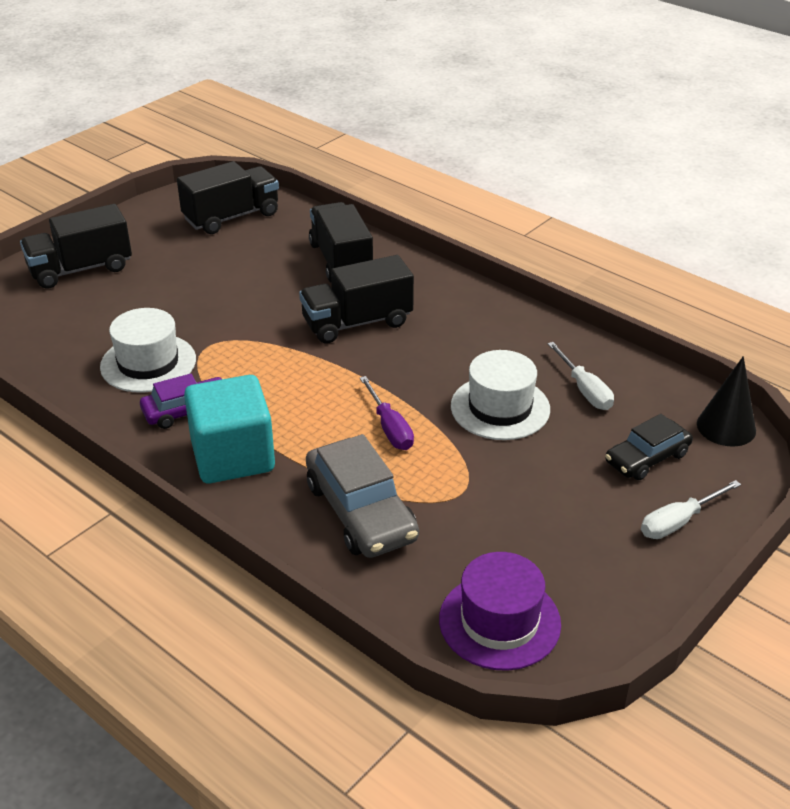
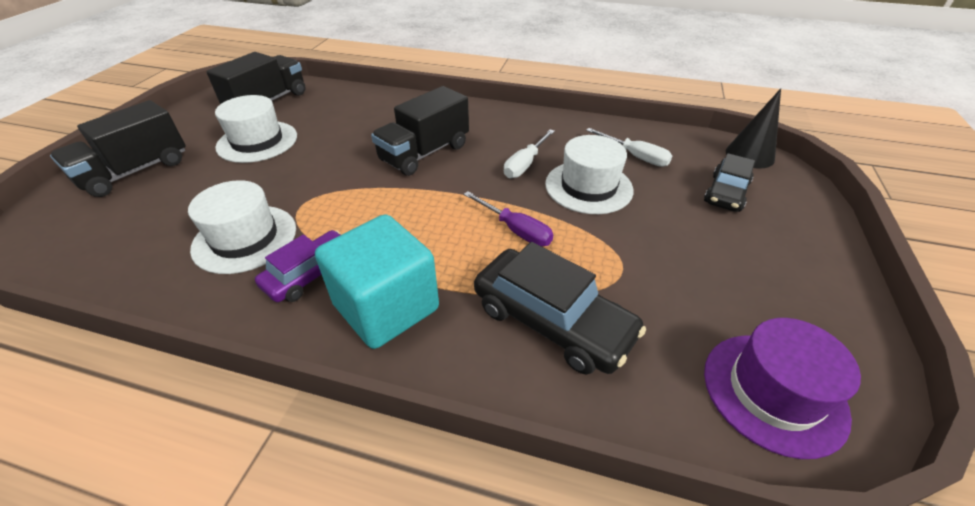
camera: 25 degrees left, 5 degrees up
grey car [306,434,419,558] -> black car [474,242,646,375]
black truck [309,202,373,282] -> none
white screwdriver [641,480,741,539] -> white screwdriver moved to [504,129,555,178]
none -> white hat [215,95,297,163]

